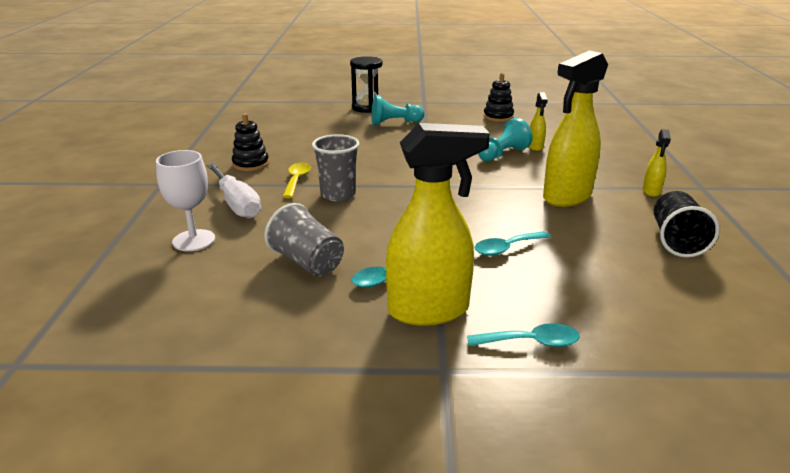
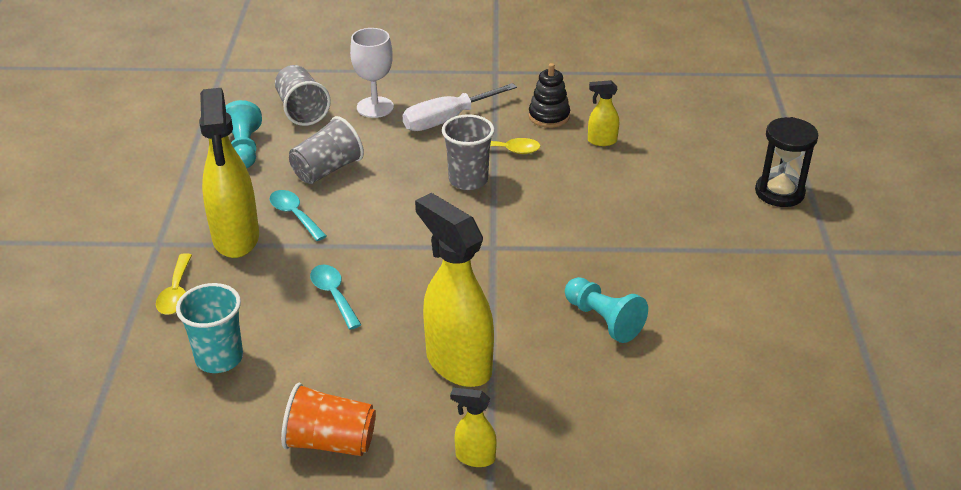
camera: 90 degrees right, 10 degrees up
turquoise pawn [371,95,424,125] -> turquoise pawn moved to [226,100,262,168]
turquoise spoon [467,323,580,347] -> yellow spoon [156,253,192,315]
black stacking toy [484,73,514,122] -> none
yellow spray bottle [529,92,548,151] -> yellow spray bottle moved to [588,80,619,146]
black cup [654,191,720,257] -> orange cup [281,383,376,456]
none -> turquoise cup [176,283,243,373]
none -> grey cup [275,65,331,126]

